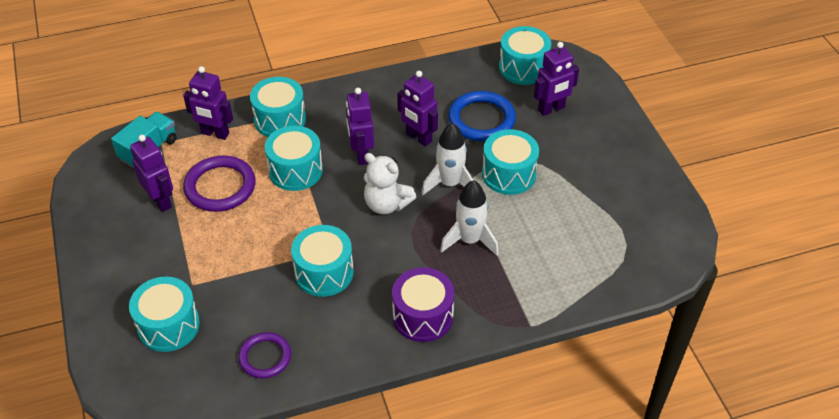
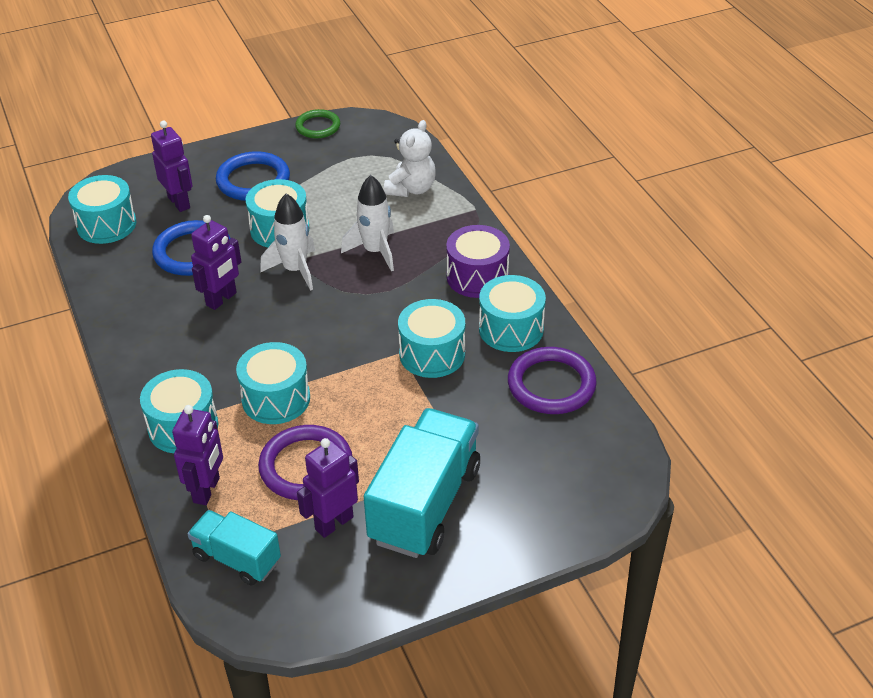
camera: 95 degrees left, 5 degrees down
turquoise drum [129,276,200,352] -> turquoise drum moved to [479,275,546,352]
purple ring [238,332,291,378] -> purple ring [508,347,597,414], size x1.56
purple robot [346,88,374,165] -> none
white teddy bear [364,153,416,214] -> white teddy bear moved to [384,120,436,197]
none -> blue ring [216,151,290,201]
none -> green ring [295,109,340,138]
none -> turquoise truck [364,408,480,558]

